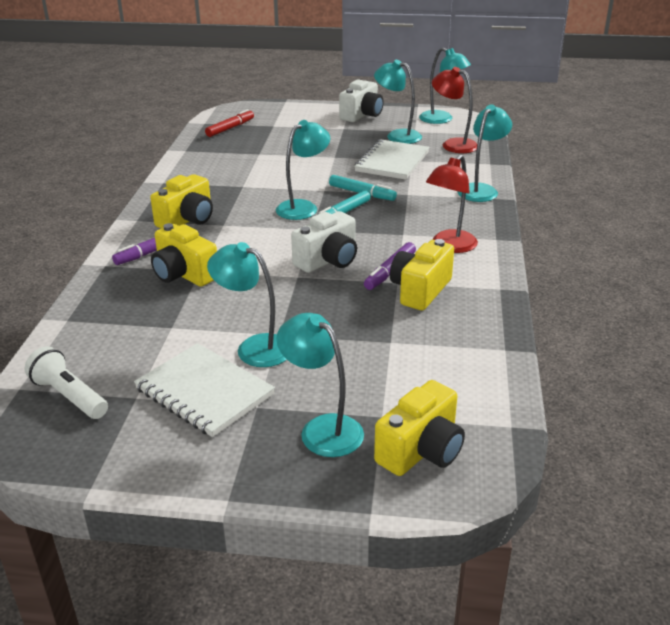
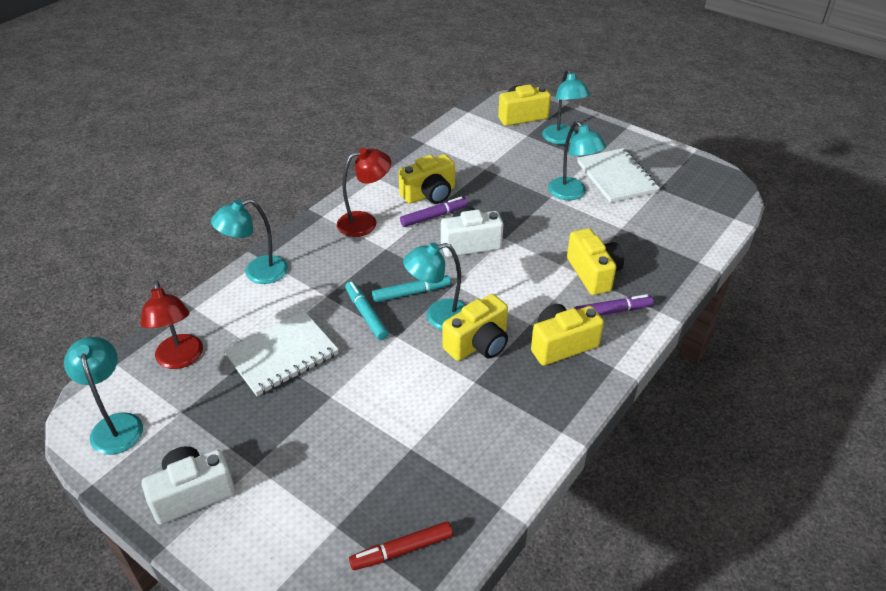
camera: 150 degrees left, 10 degrees up
white flashlight [24,346,108,419] -> none
turquoise lamp [374,60,422,144] -> none
none -> yellow camera [443,294,508,361]

